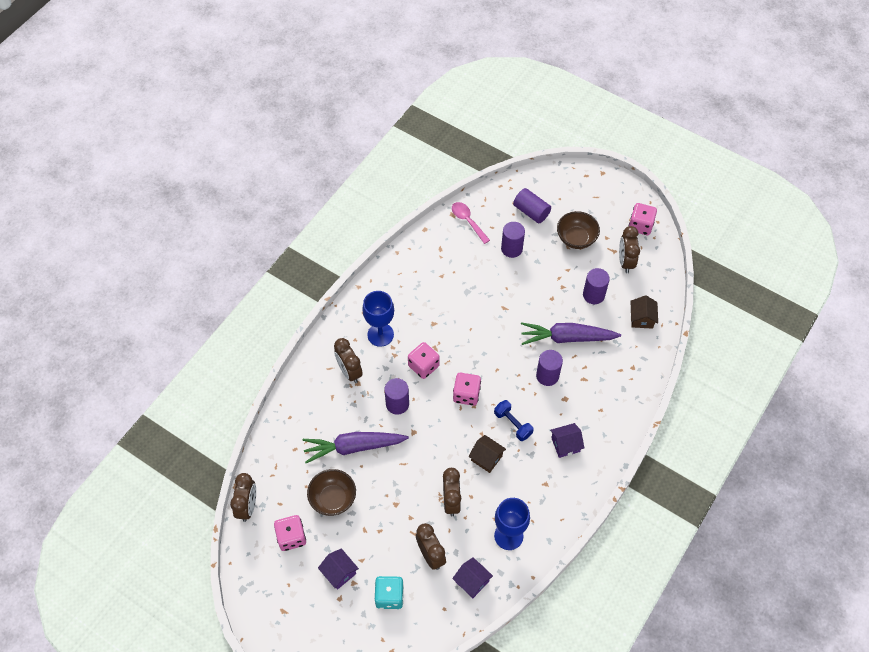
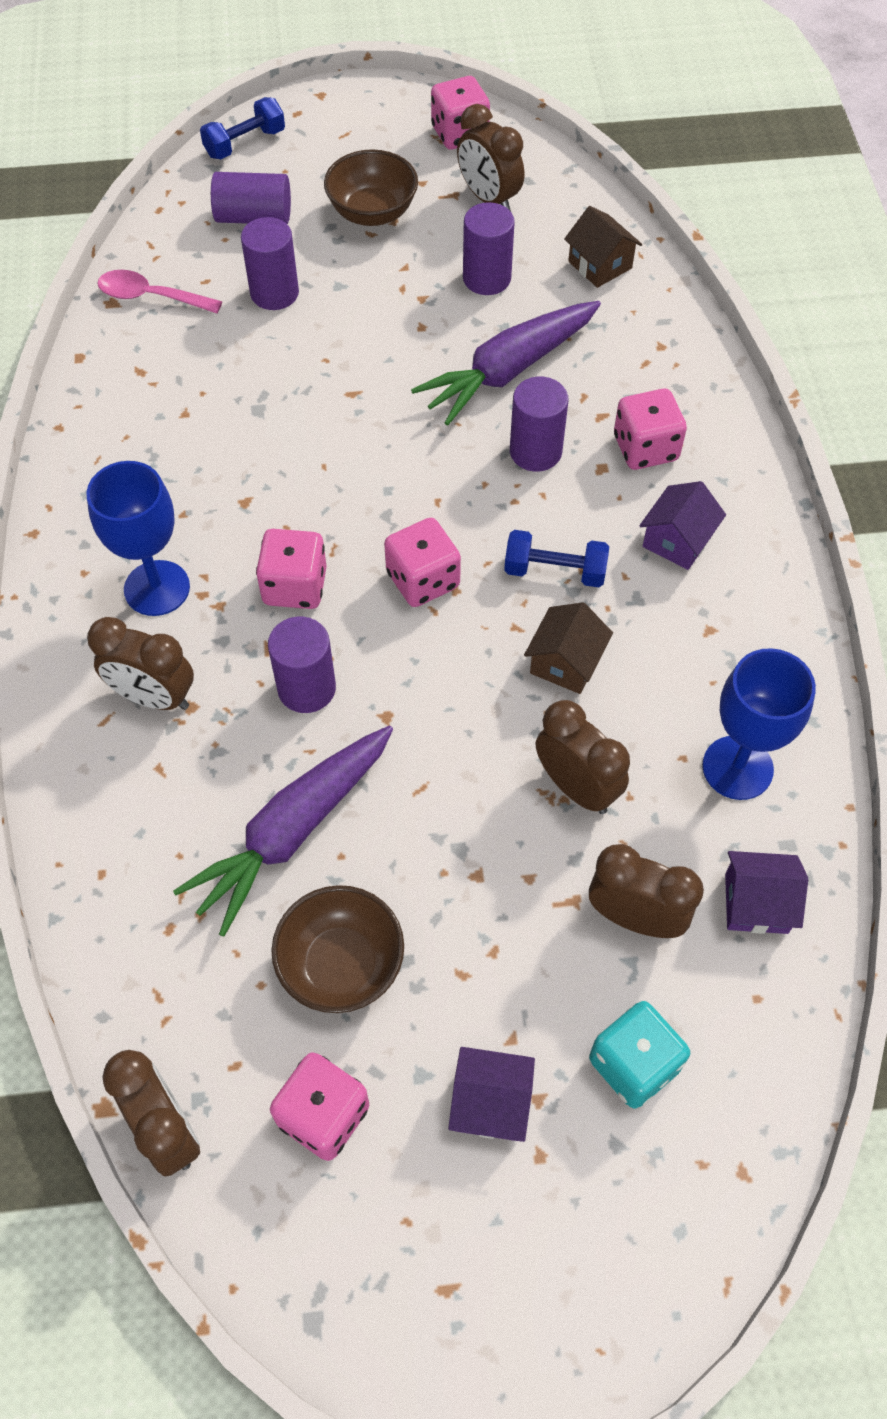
camera: 40 degrees left, 0 degrees up
brown house [469,435,506,473] -> brown house turned 60 degrees counterclockwise [524,602,613,694]
none -> blue dumbbell [200,97,285,159]
none -> pink dice [614,389,687,470]

